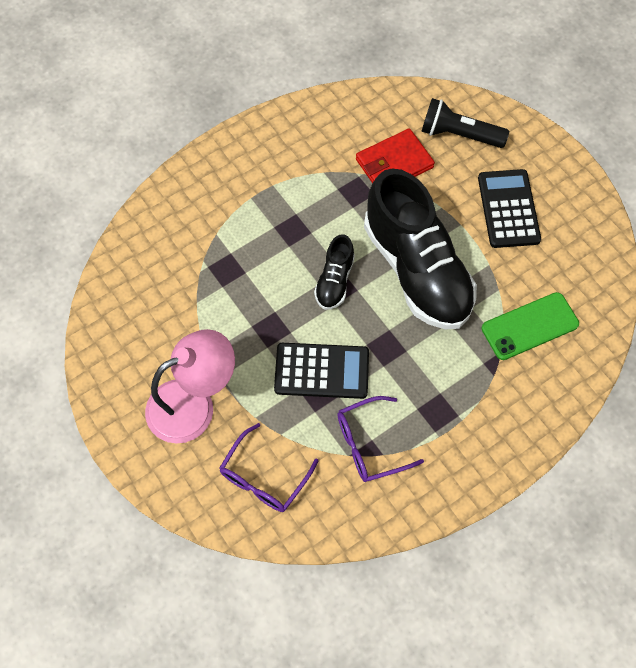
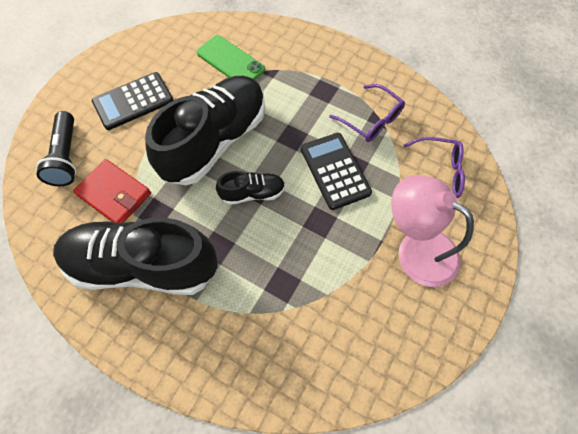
camera: 115 degrees left, 0 degrees up
none -> black shoe [53,218,218,295]

